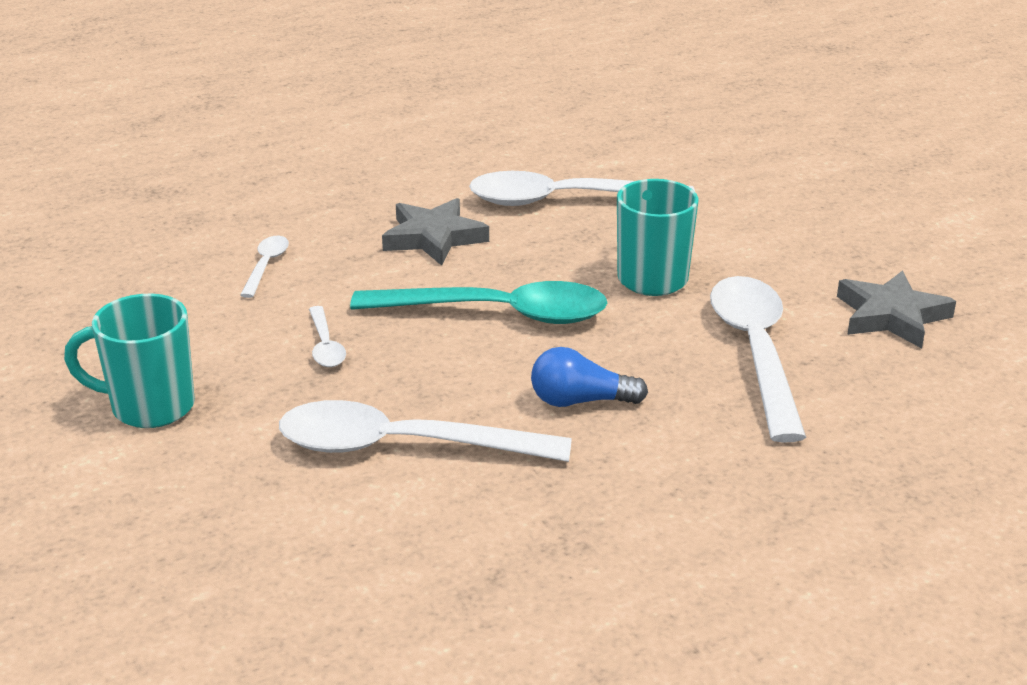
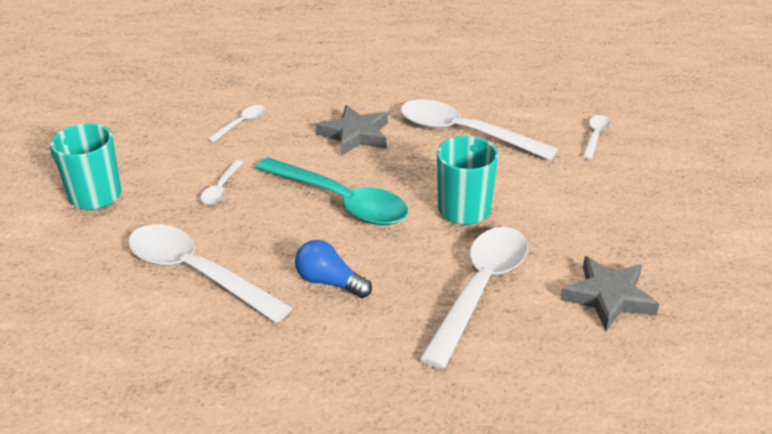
camera: 30 degrees right, 5 degrees up
none -> white spoon [583,115,610,159]

